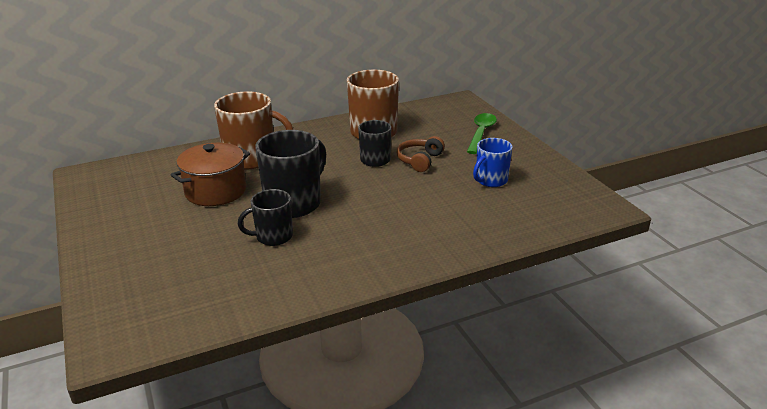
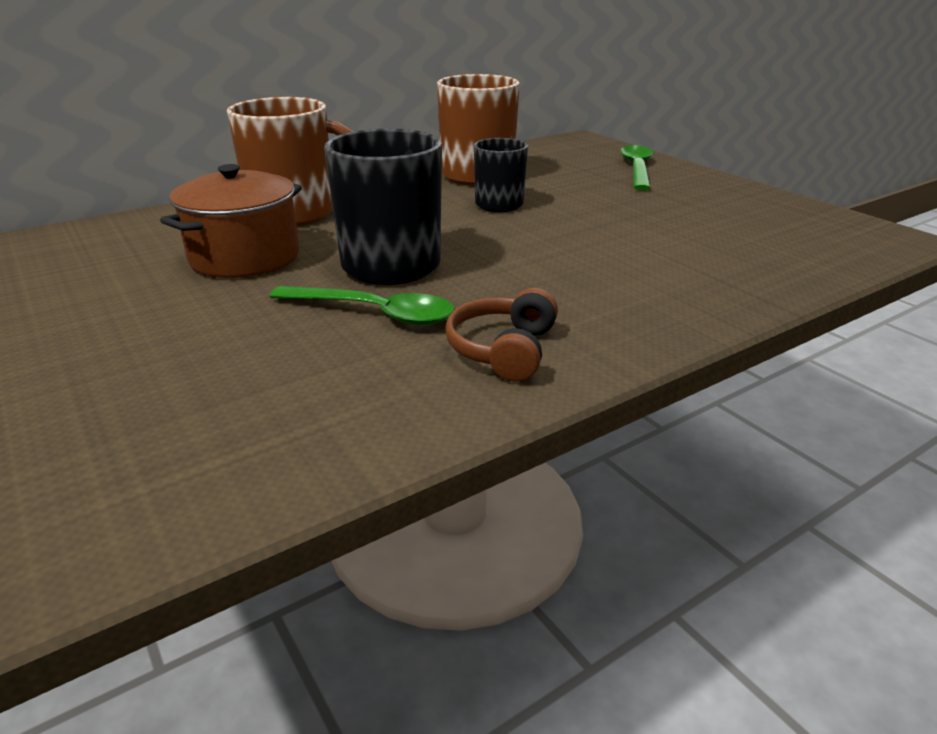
camera: 10 degrees left, 0 degrees up
black mug [238,189,293,246] -> green spoon [270,286,455,325]
brown headphones [397,136,445,172] -> brown headphones moved to [445,288,558,382]
blue mug [473,138,513,187] -> none

